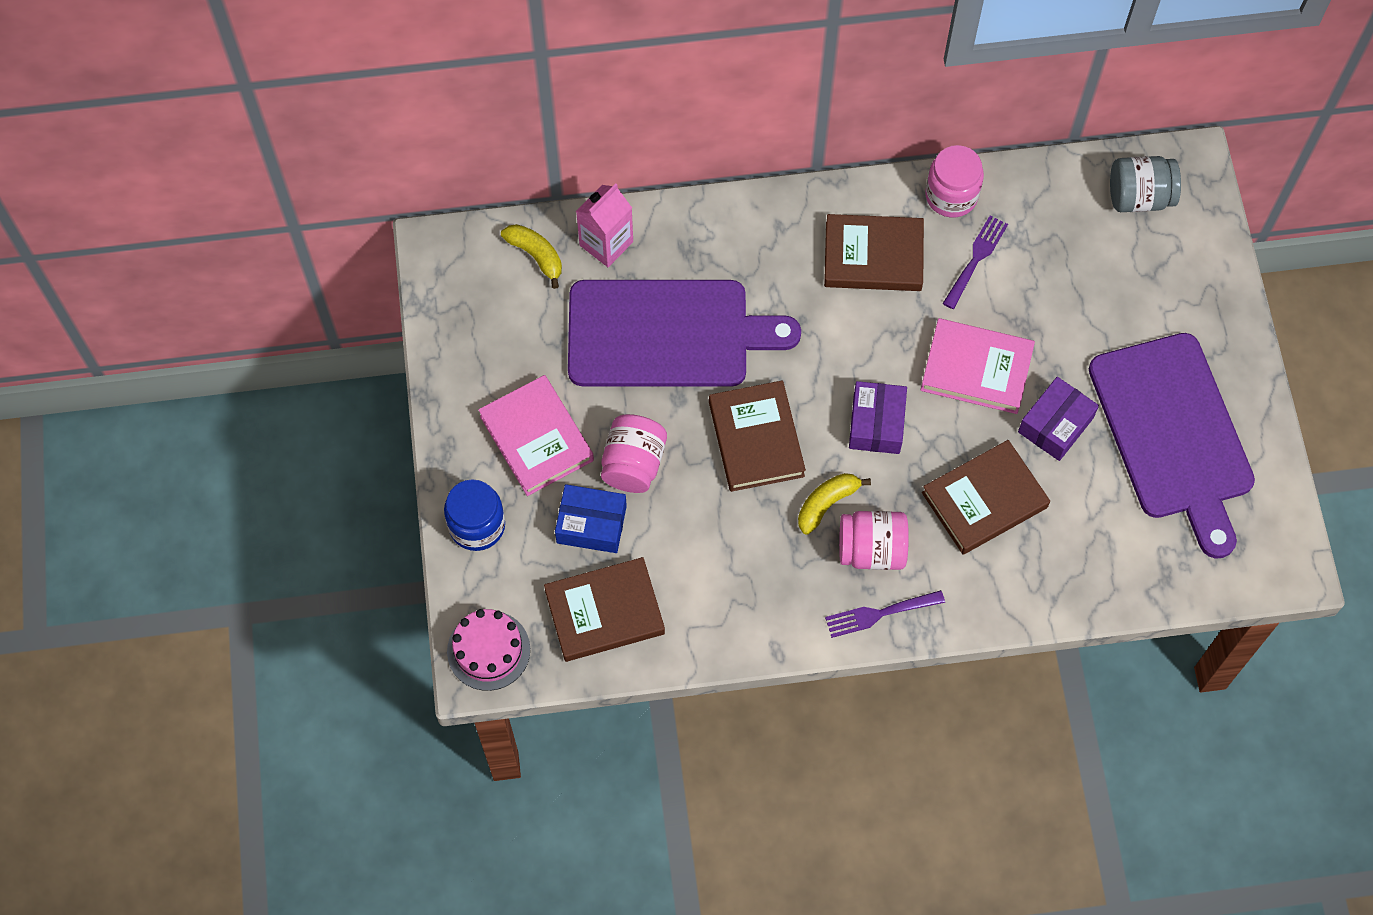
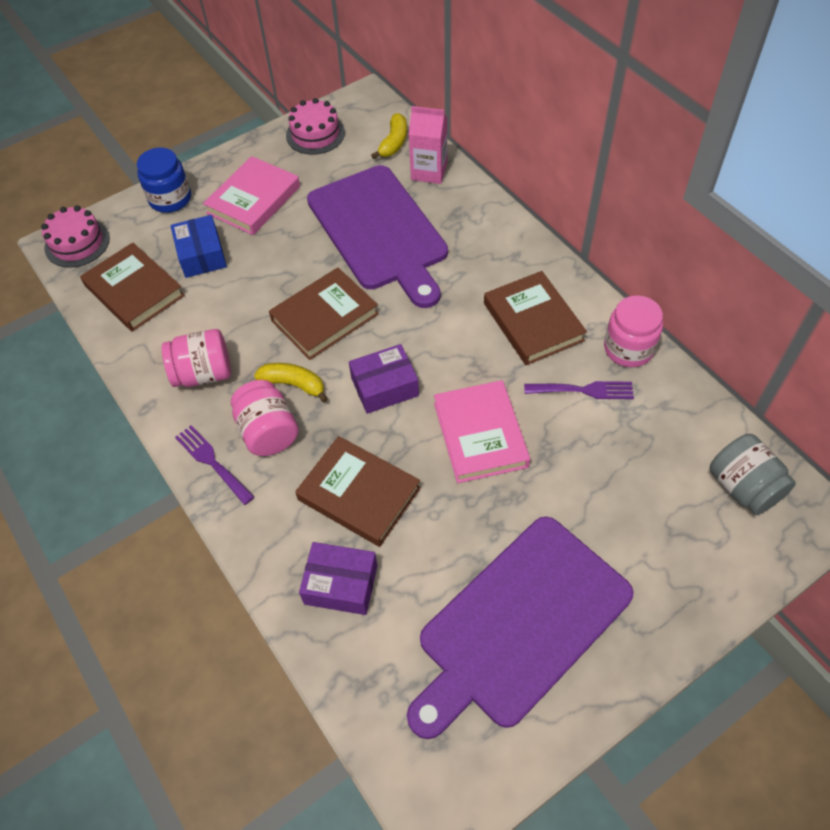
camera: 65 degrees right, 10 degrees down
pink jar [601,414,667,493] -> pink jar moved to [162,329,231,387]
purple box [1018,377,1099,461] -> purple box moved to [299,542,377,615]
none -> pink cake [286,98,345,155]

